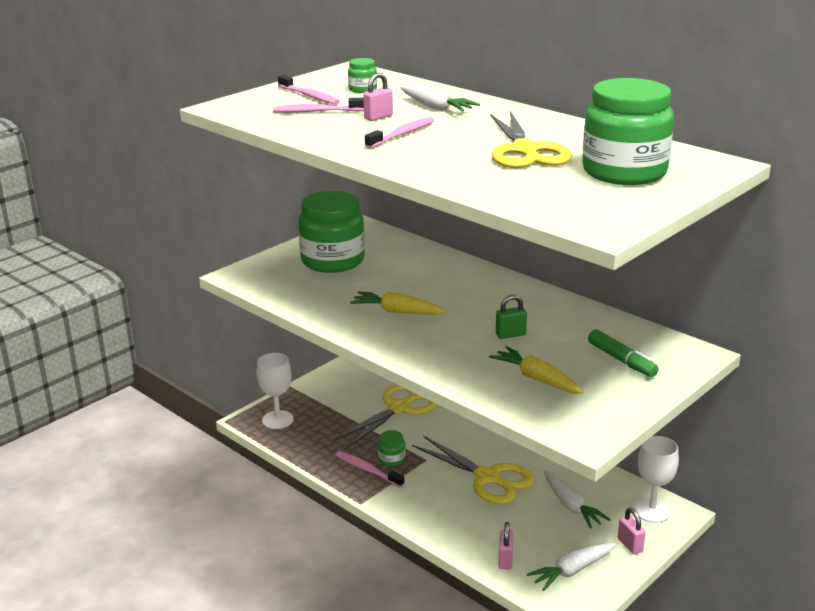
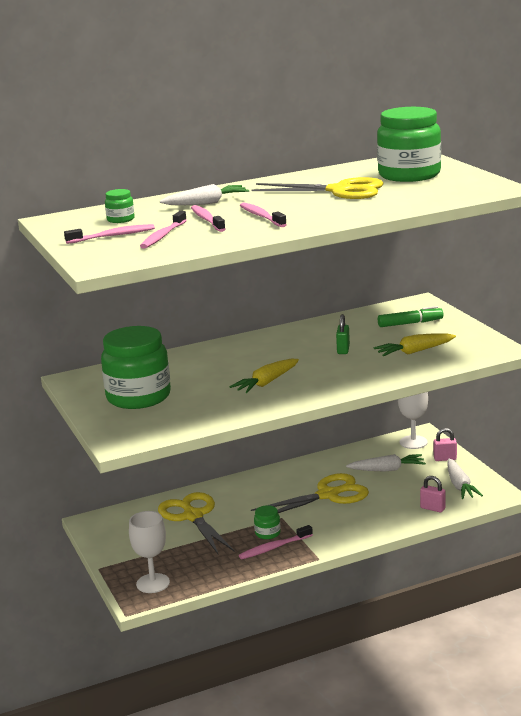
camera: 65 degrees left, 5 degrees down
pink padlock [363,73,393,121] -> pink toothbrush [191,205,226,232]

